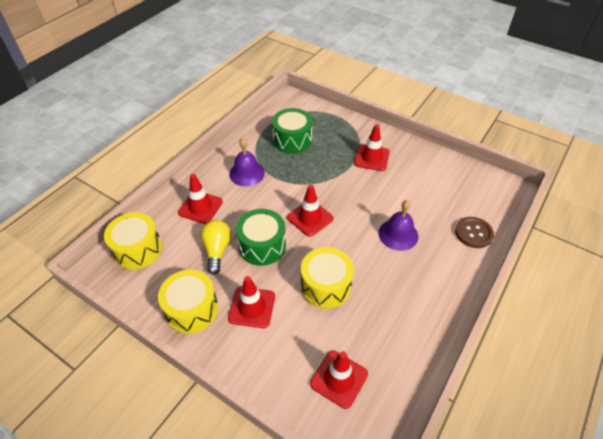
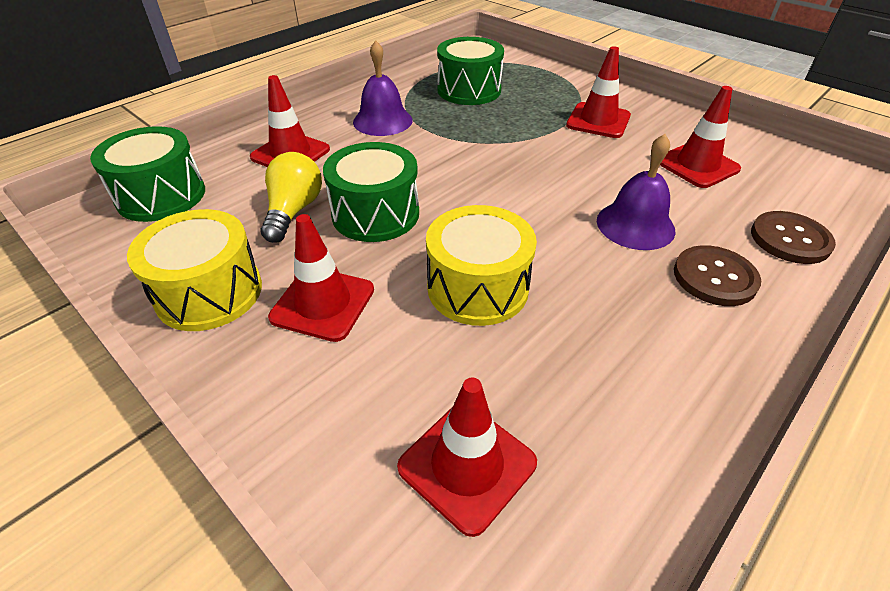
camera: 10 degrees right, 5 degrees down
yellow drum [104,212,162,270] -> green drum [90,126,205,222]
red traffic cone [287,185,333,237] -> red traffic cone moved to [660,86,741,188]
none -> brown button [674,245,761,306]

